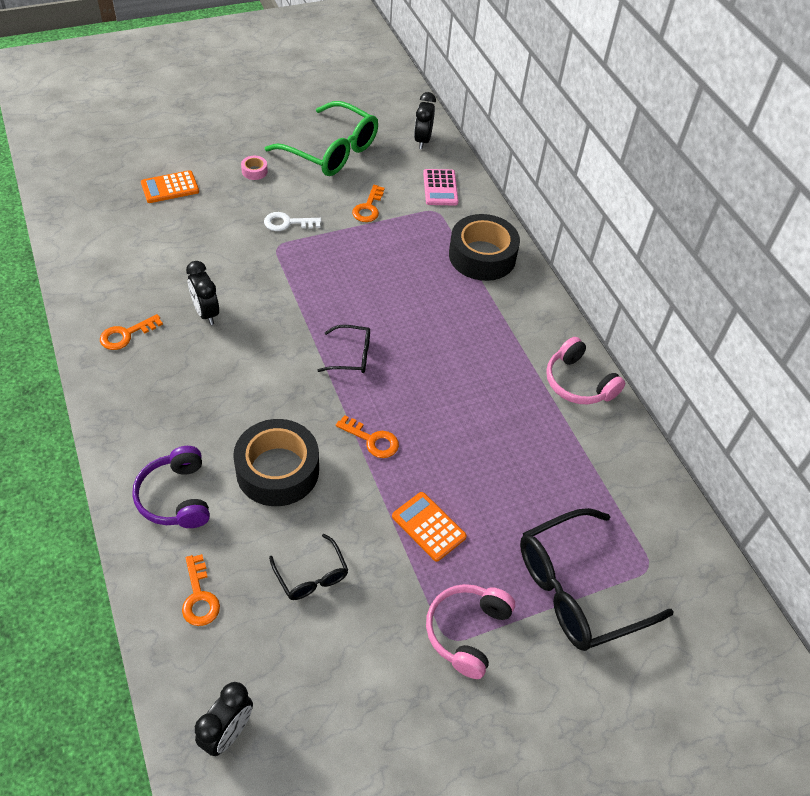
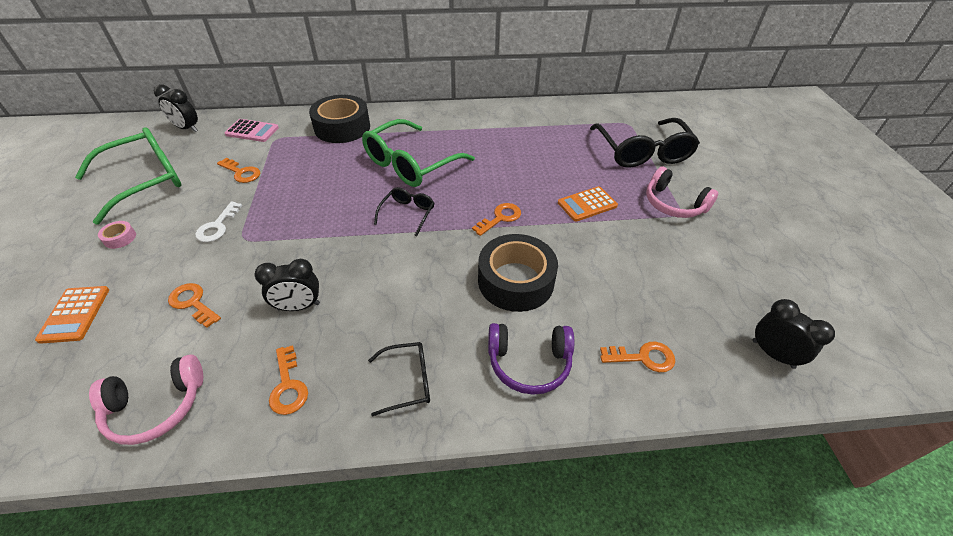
camera: 70 degrees left, 5 degrees down
black glasses [269,534,348,600] -> black glasses moved to [368,342,430,417]
pink headphones [546,337,625,404] -> pink headphones moved to [89,355,203,445]
none -> orange key [168,283,221,328]
none -> green glasses [362,119,475,187]

